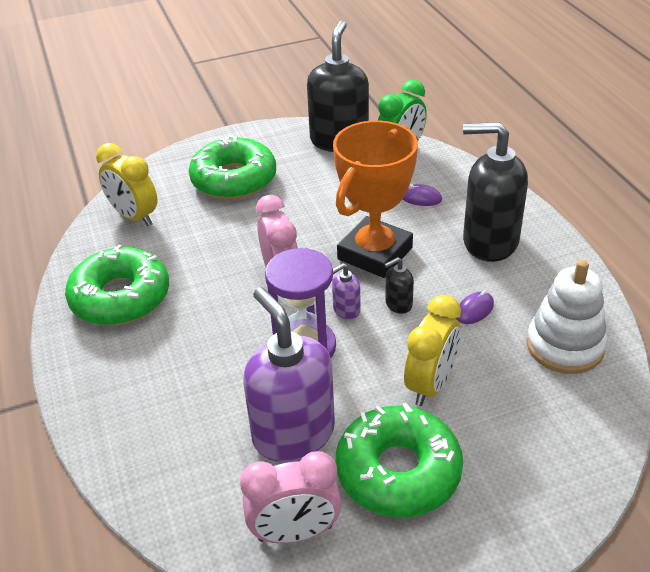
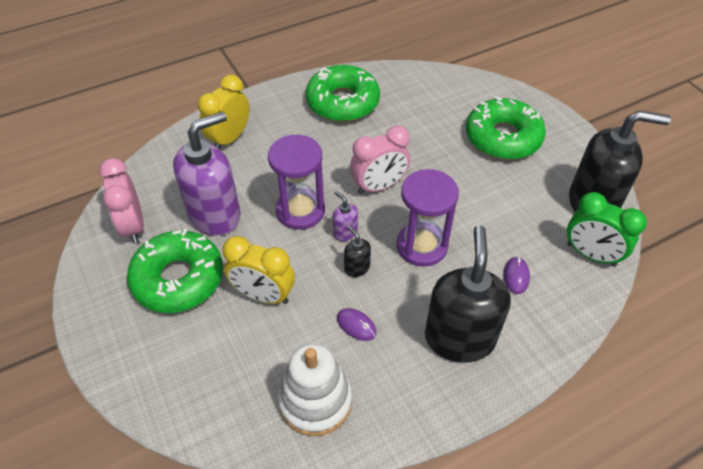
camera: 80 degrees right, 10 degrees up
yellow clock [96,143,158,226] -> yellow clock moved to [198,75,250,149]
orange trophy [333,120,418,278] -> purple hourglass [396,169,459,267]

